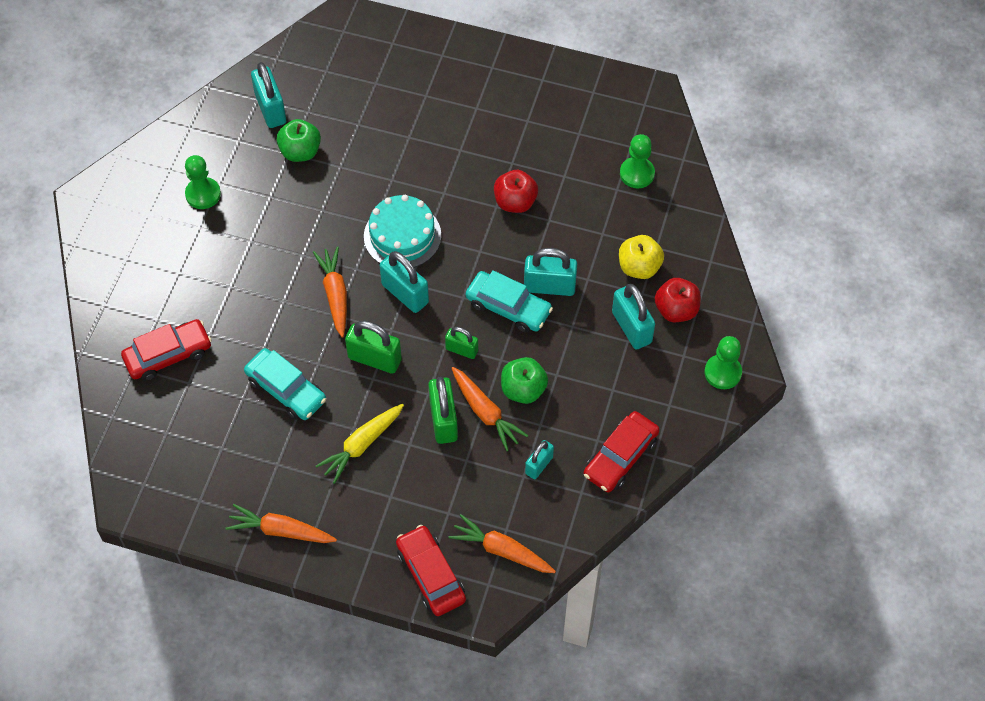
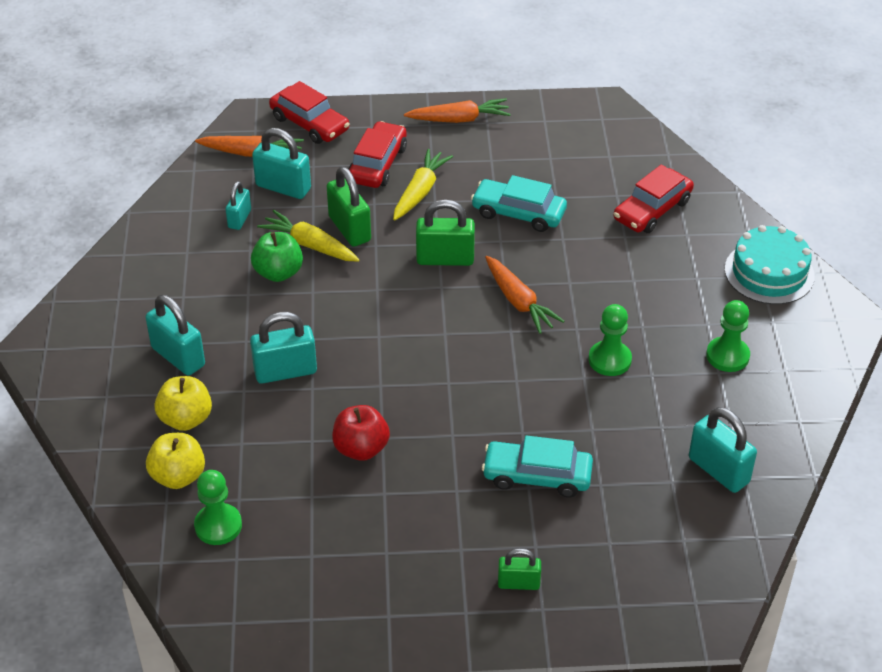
camera: 160 degrees right, 15 degrees down
green apple [277,119,321,162] -> none
turquoise cake [364,195,441,267] -> turquoise cake moved to [725,225,815,304]
turquoise padlock [380,251,429,313] -> turquoise padlock moved to [252,128,311,199]
green padlock [445,327,478,359] -> green padlock moved to [498,548,541,590]
orange carrot [452,367,528,451] -> yellow carrot [257,210,360,262]
turquoise car [466,270,553,333] -> turquoise car moved to [482,435,593,498]
red car [584,411,660,493] -> red car moved to [348,121,407,188]
red apple [655,278,701,322] -> none
green pawn [704,336,742,389] -> green pawn moved to [588,304,632,376]
none -> yellow apple [146,433,205,489]

